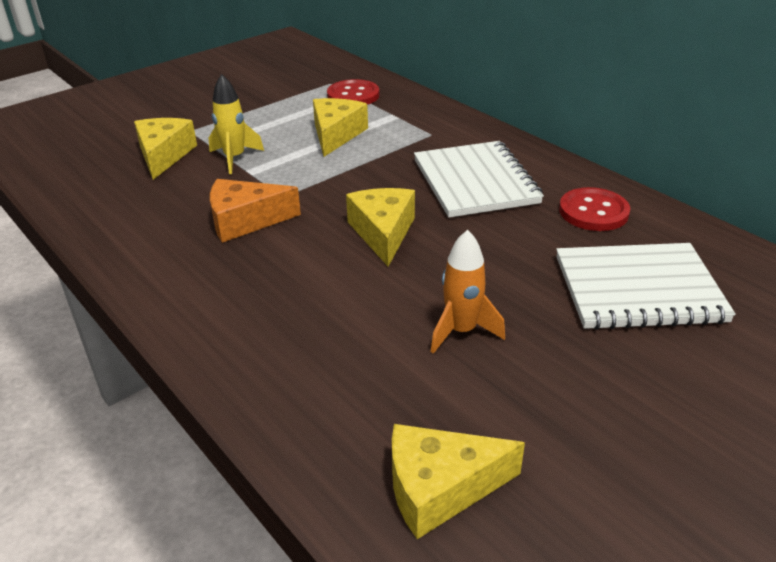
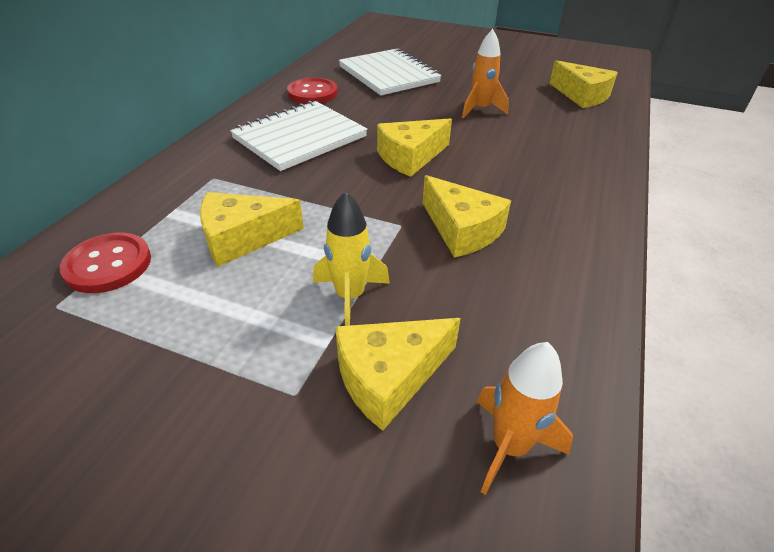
camera: 120 degrees left, 5 degrees up
orange cheese [210,179,301,243] -> yellow cheese [423,175,511,257]
none -> orange rocket [477,342,573,495]

